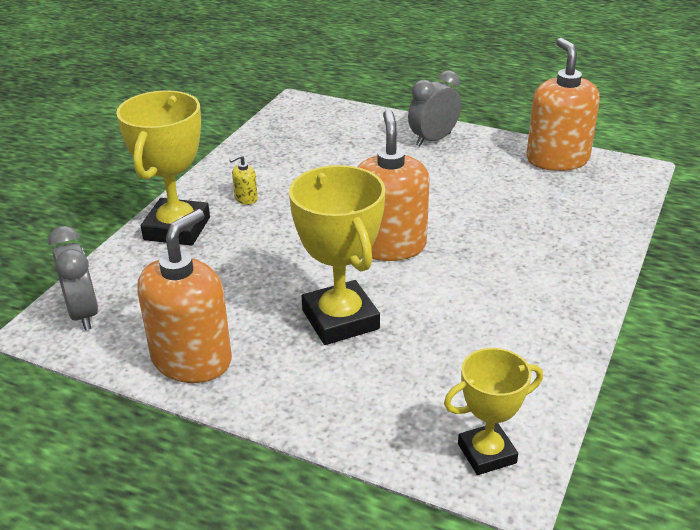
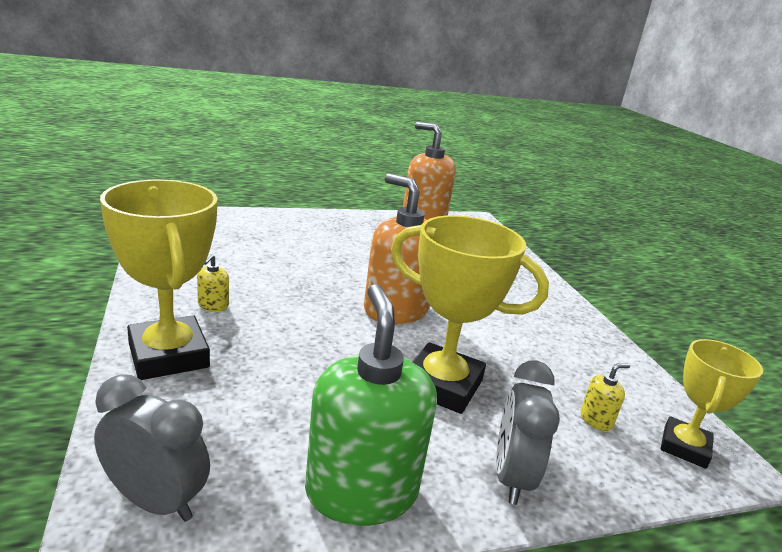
camera: 45 degrees left, 10 degrees down
orange soap dispenser [137,209,232,383] -> green soap dispenser [305,284,437,526]
grey clock [408,70,461,146] -> grey clock moved to [496,361,560,505]
none -> yellow soap dispenser [581,363,630,431]

